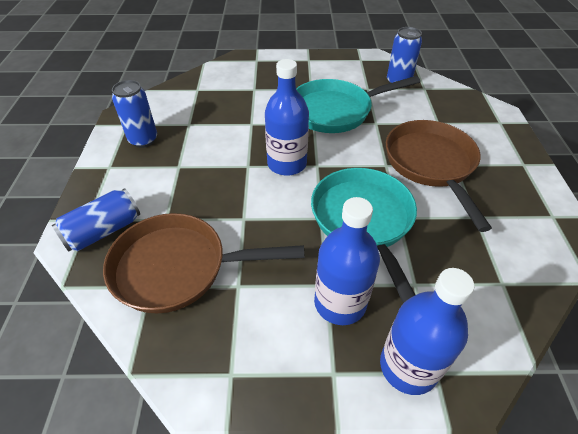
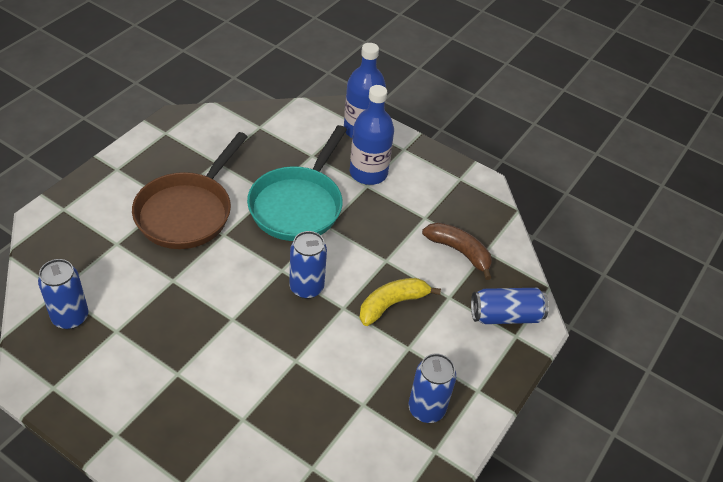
camera: 150 degrees left, 0 degrees up
brown pan [103,213,305,313] -> brown banana [422,222,492,280]
blue bottle [265,59,309,176] -> blue can [289,231,327,299]
turquoise pan [296,76,420,133] -> none
none -> yellow banana [359,278,441,326]

